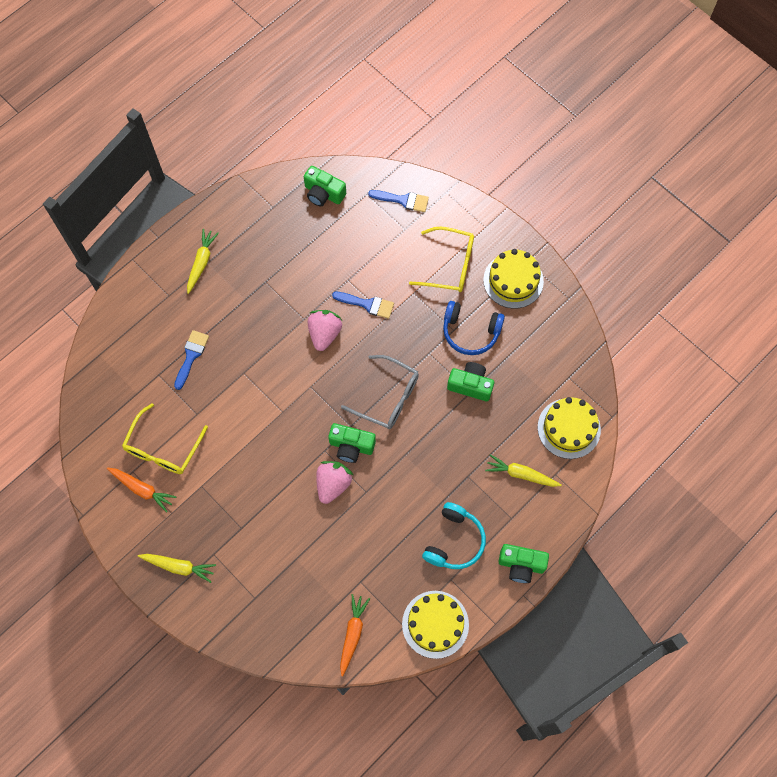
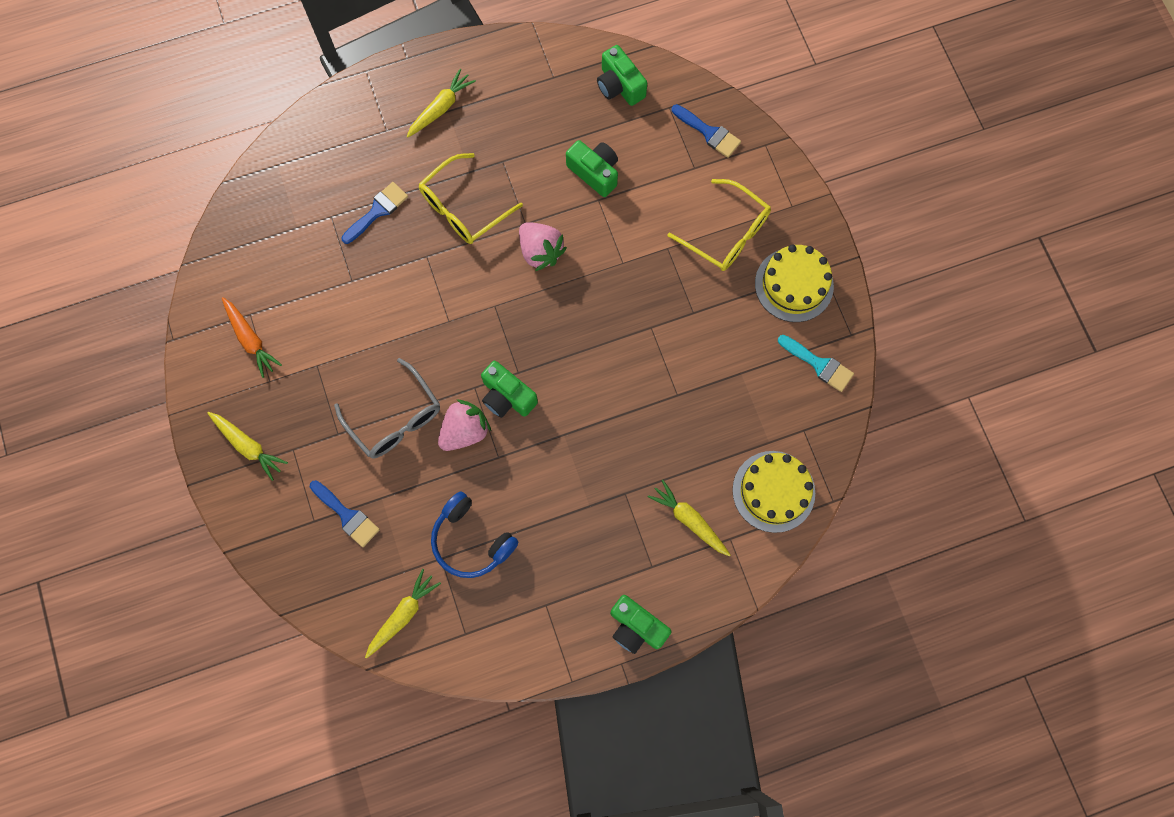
camera: 25 degrees right, 5 degrees up
yellow glasses [122,403,208,474] -> yellow glasses moved to [419,153,523,244]
pink strawberry [308,310,342,351] -> pink strawberry turned 105 degrees clockwise [519,222,567,271]
blue brush [332,292,394,319] -> blue brush moved to [310,480,380,547]
orange carrot [340,594,370,676] -> yellow carrot [365,569,441,659]
grey glasses [341,355,419,429] -> grey glasses moved to [334,358,440,459]
yellow cake [402,591,469,659] -> none
turquoise headphones [422,502,486,569] -> none
blue headphones [443,301,505,355] -> blue headphones moved to [431,491,518,578]
green camera [447,362,494,401] -> green camera moved to [566,140,618,197]
none -> turquoise brush [778,335,854,392]

